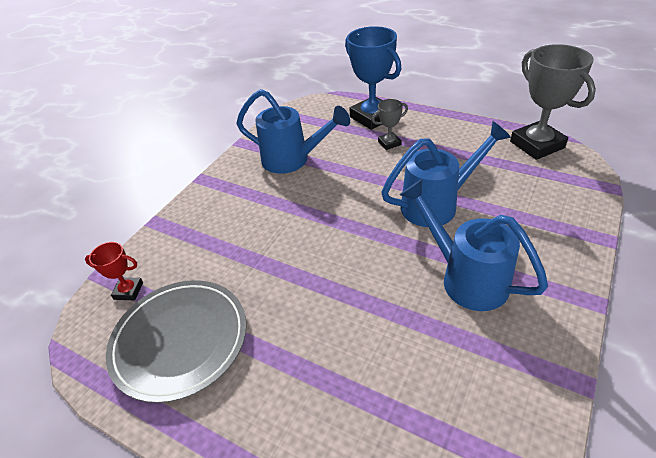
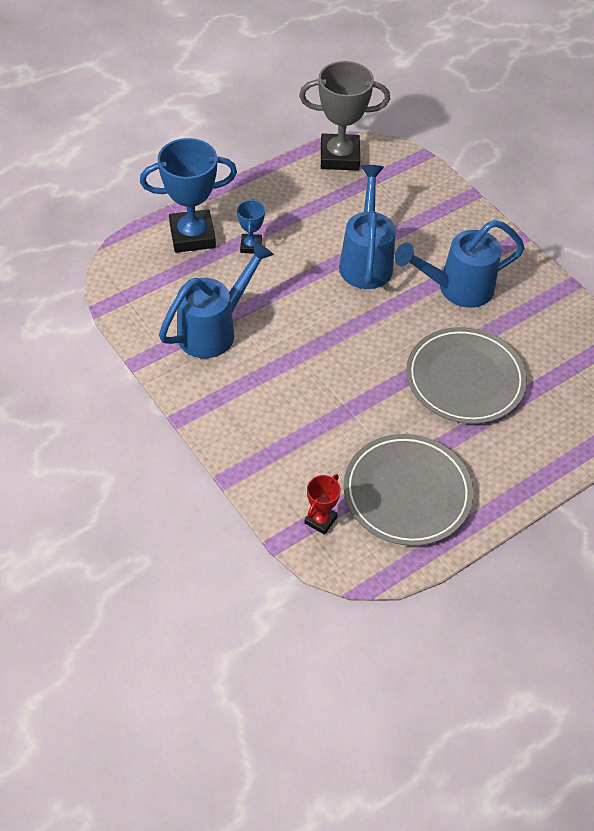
camera: 70 degrees left, 10 degrees up
grey trophy [372,99,408,150] -> blue trophy [237,199,265,254]
none -> grey plate [406,327,527,424]

